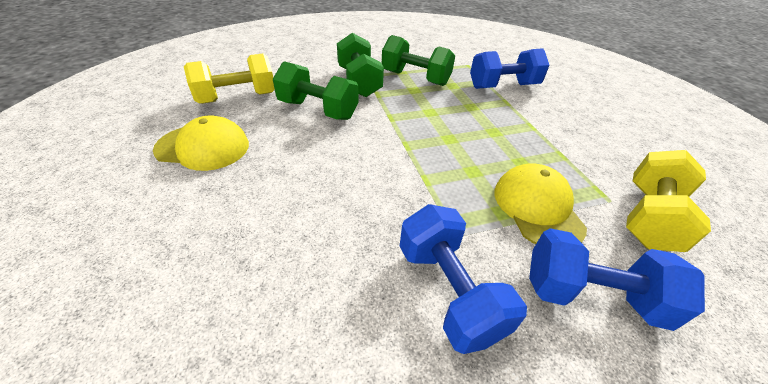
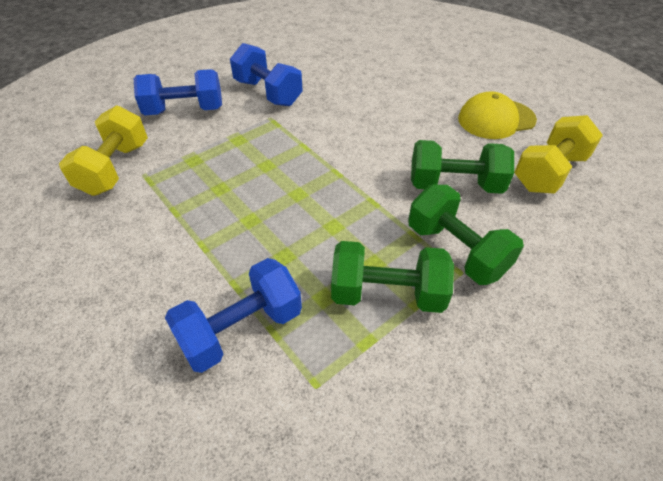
camera: 160 degrees right, 5 degrees up
yellow cap [494,163,587,244] -> none

